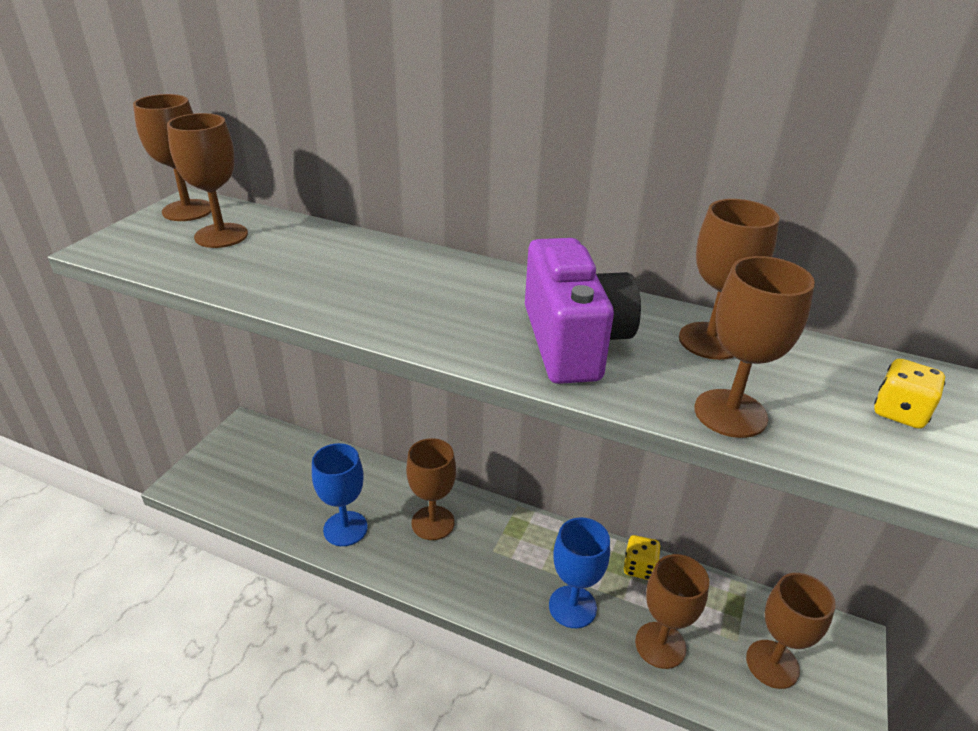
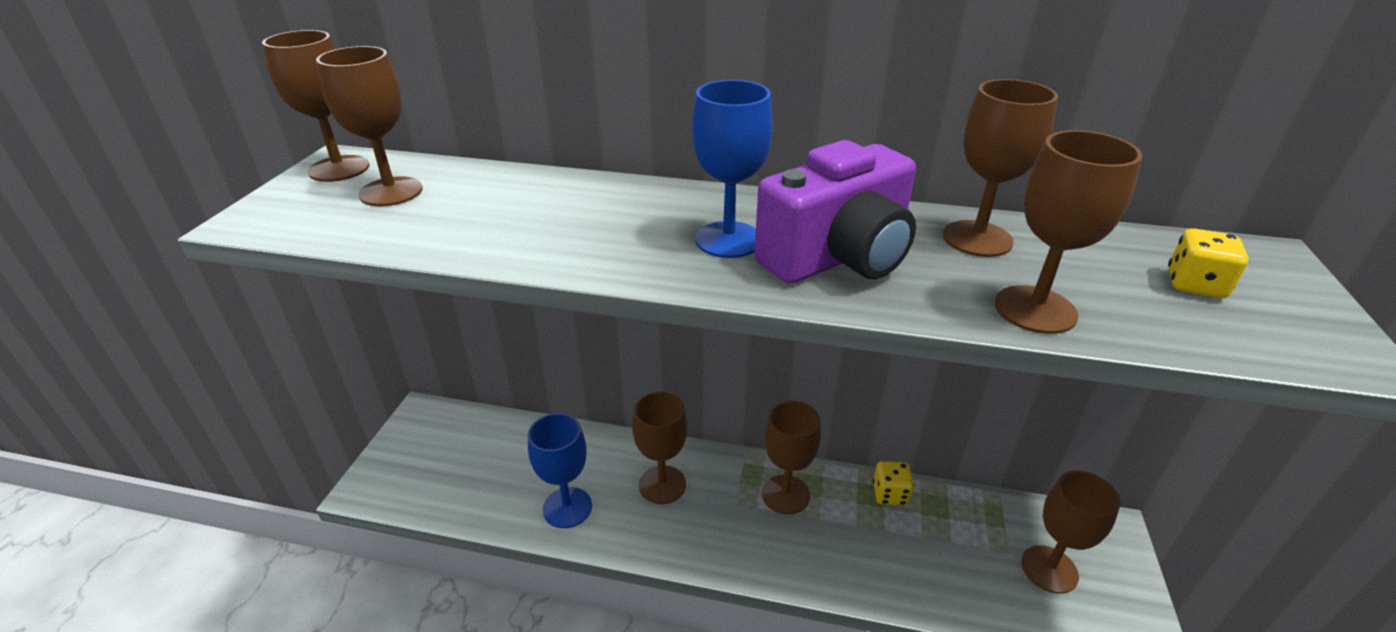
camera: 10 degrees left, 0 degrees up
purple camera [525,238,641,384] -> purple camera turned 75 degrees clockwise [754,140,916,284]
blue goblet [549,517,610,628] -> blue goblet moved to [692,80,773,258]
brown goblet [635,554,709,669] -> brown goblet moved to [762,401,821,515]

